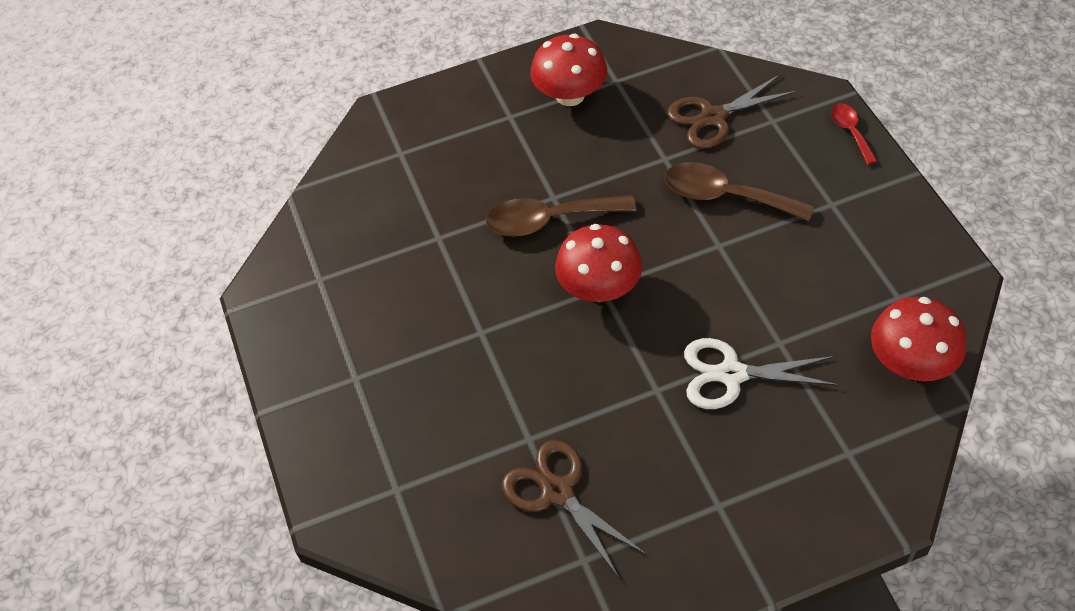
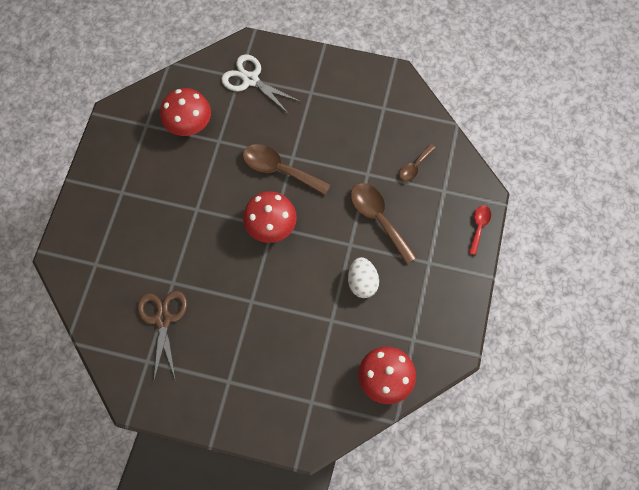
camera: 30 degrees right, 15 degrees up
red mushroom [531,34,607,106] -> red mushroom moved to [160,88,211,136]
brown scissors [667,74,797,149] -> brown spoon [399,144,436,182]
white scissors [684,338,839,409] -> white scissors moved to [221,54,301,114]
none -> white egg [348,257,379,298]

